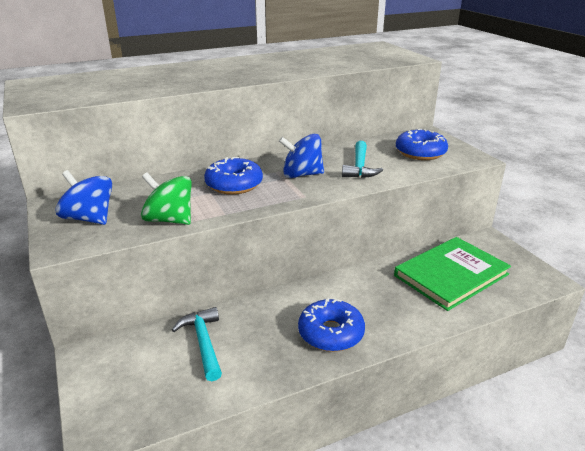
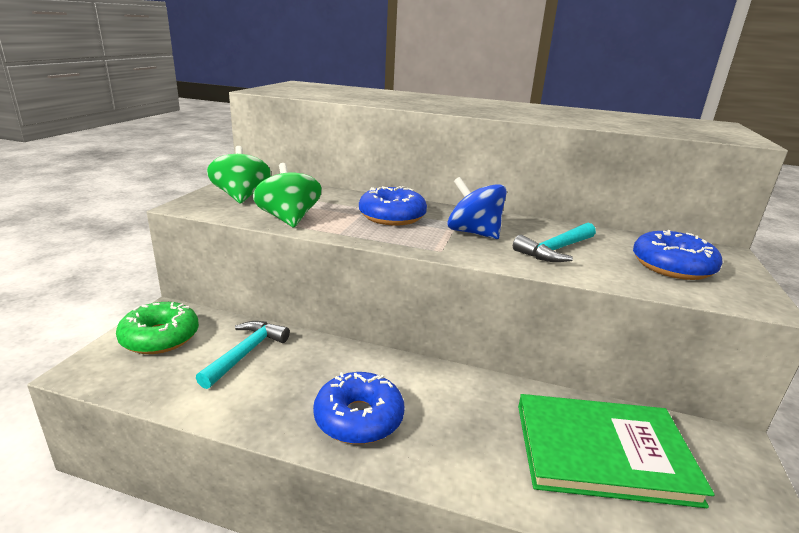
camera: 40 degrees right, 5 degrees down
blue spinning top [55,170,112,225] -> green spinning top [207,146,271,204]
none -> green donut [116,302,199,354]

